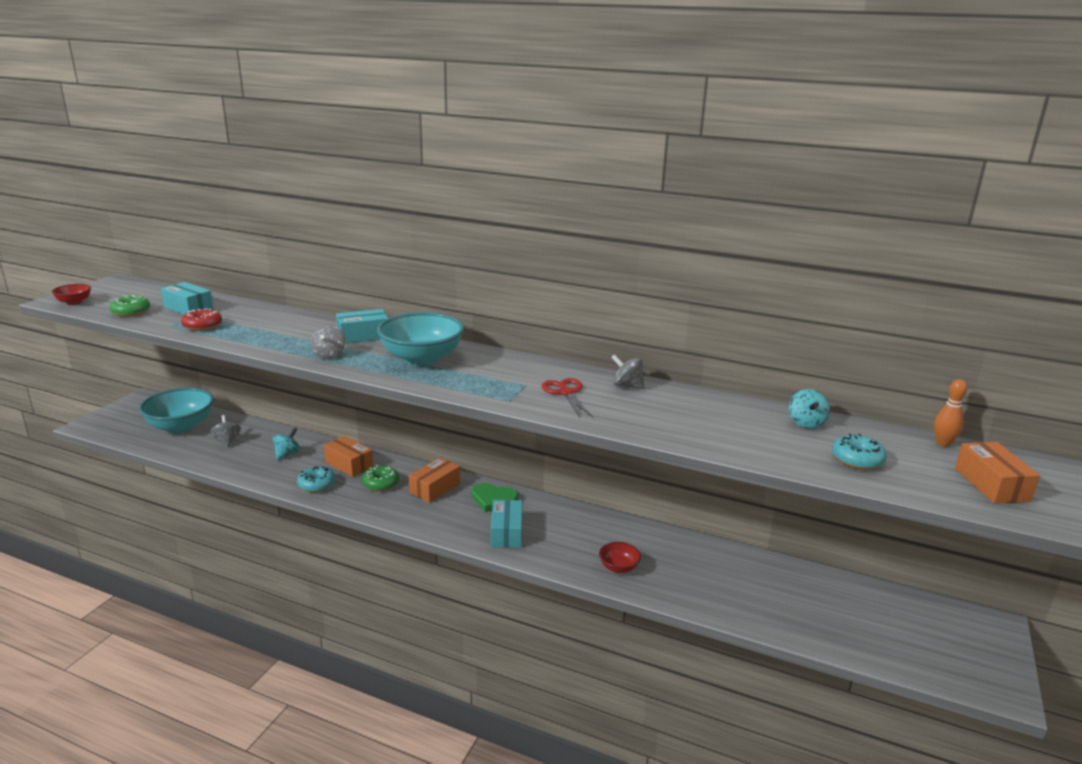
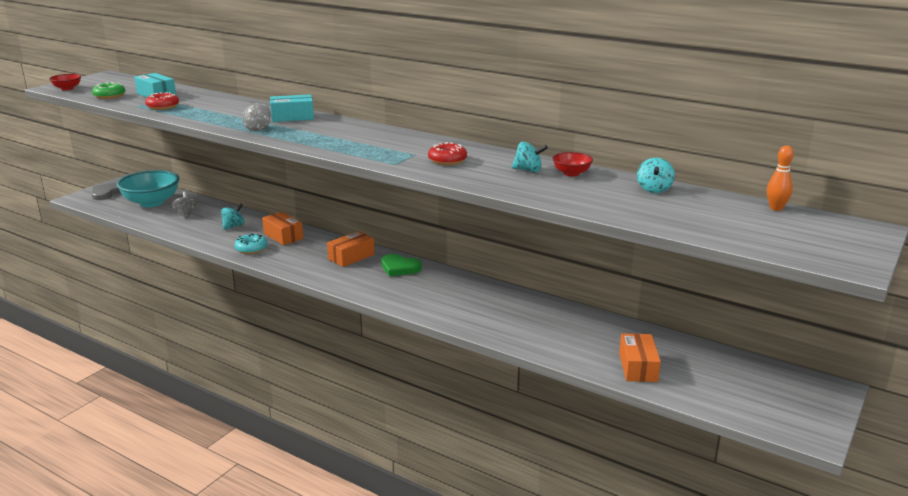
camera: 10 degrees right, 0 degrees up
green donut [362,465,399,492] -> none
turquoise bowl [377,312,464,366] -> none
turquoise box [491,500,522,548] -> none
red scissors [542,378,593,418] -> red donut [428,142,467,165]
red bowl [599,542,641,573] -> red bowl moved to [552,152,593,176]
grey spinning top [611,354,645,389] -> none
turquoise donut [832,434,887,470] -> none
orange box [955,442,1040,504] -> orange box moved to [619,333,661,382]
none -> grey heart [91,183,121,200]
none -> turquoise spinning top [512,142,548,172]

